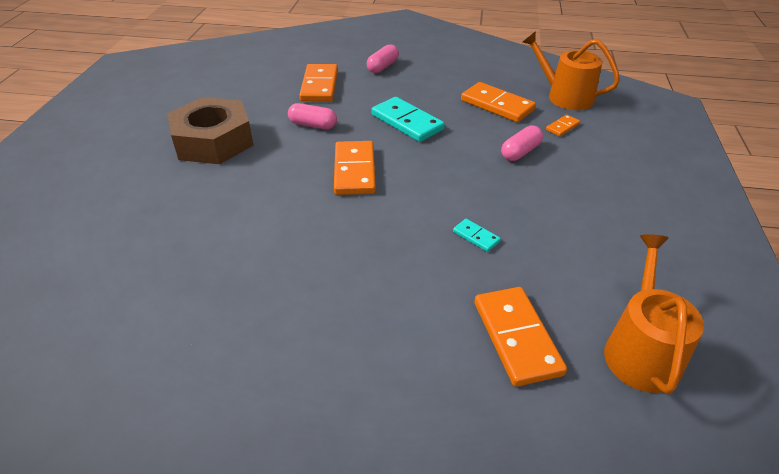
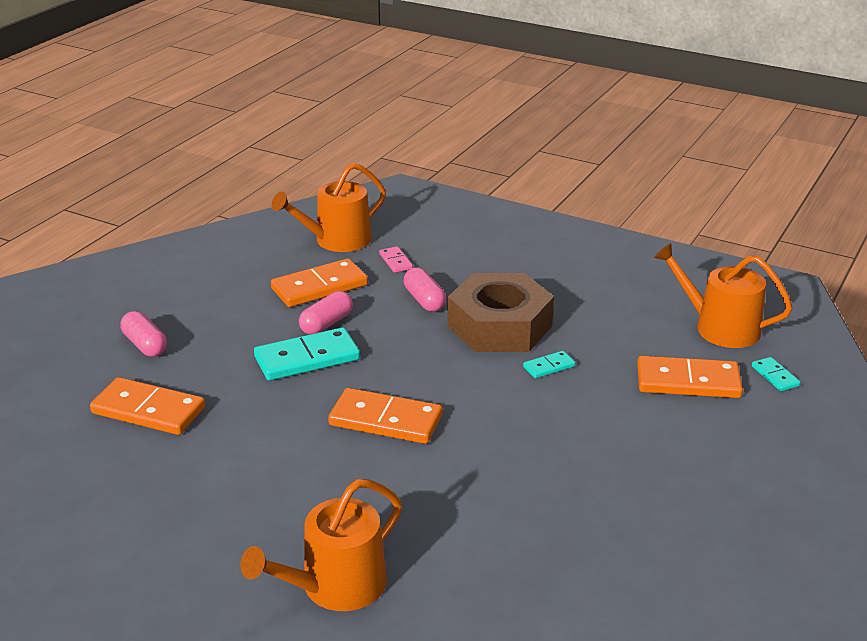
camera: 70 degrees left, 10 degrees down
brown nut [167,97,254,164] -> brown nut moved to [447,273,554,352]
pink capsule [288,103,337,129] -> pink capsule moved to [299,291,353,335]
orange domino [546,115,580,136] -> pink domino [379,246,413,273]
none -> orange watering can [240,479,402,611]
none -> turquoise domino [752,357,800,391]

